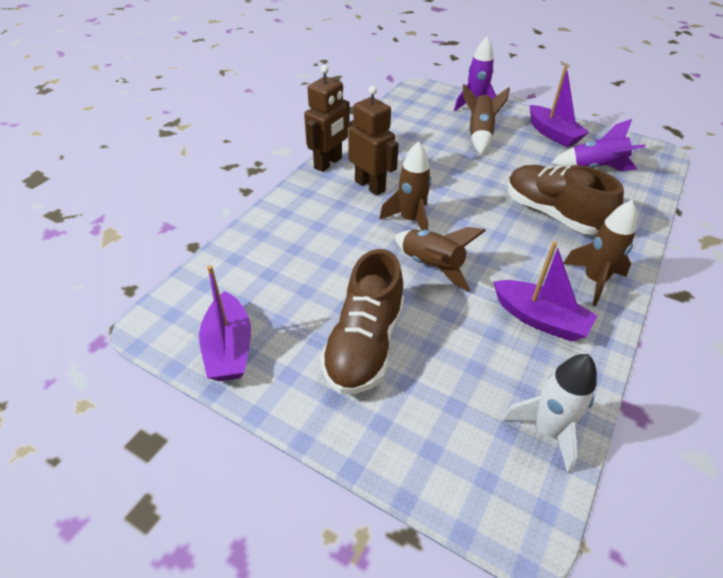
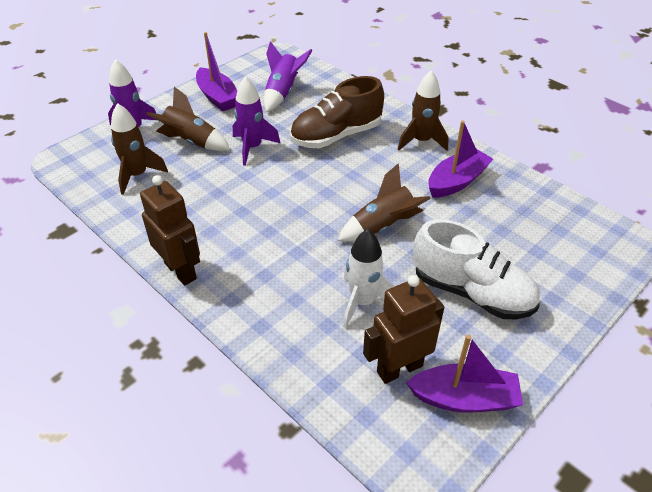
camera: 75 degrees left, 0 degrees up
brown shoe [320,249,404,394] -> white shoe [413,219,540,319]
brown robot [348,86,399,196] -> brown robot moved to [363,275,444,384]
brown rocket [379,141,431,230] -> brown rocket moved to [111,103,168,195]
white rocket [503,354,596,473] -> white rocket moved to [343,229,395,328]
purple boat [530,66,589,147] -> purple boat turned 75 degrees clockwise [196,32,237,111]
none -> purple rocket [233,77,280,166]

